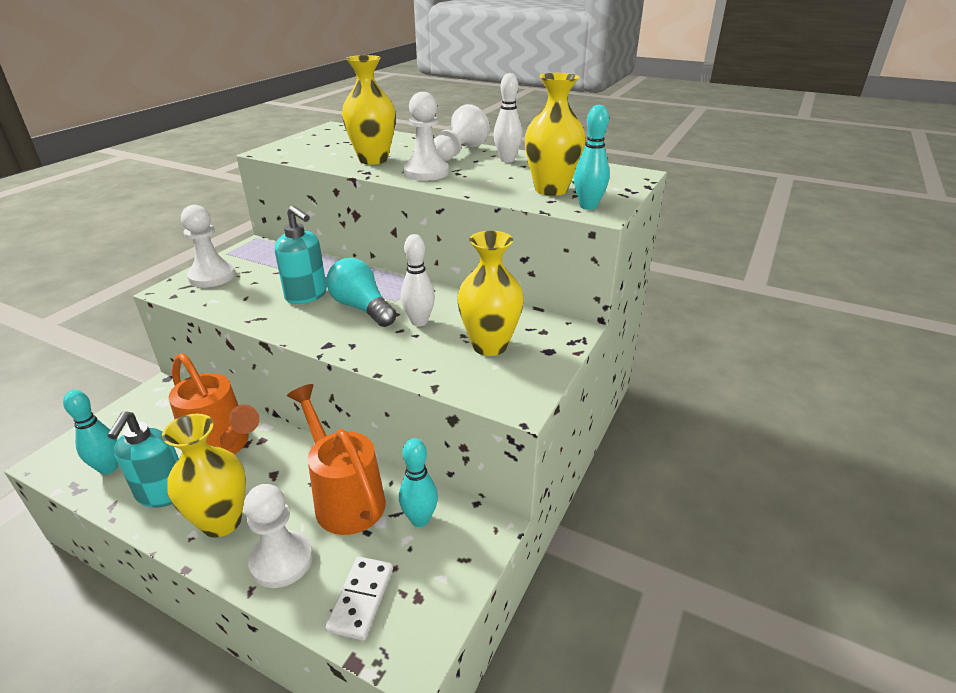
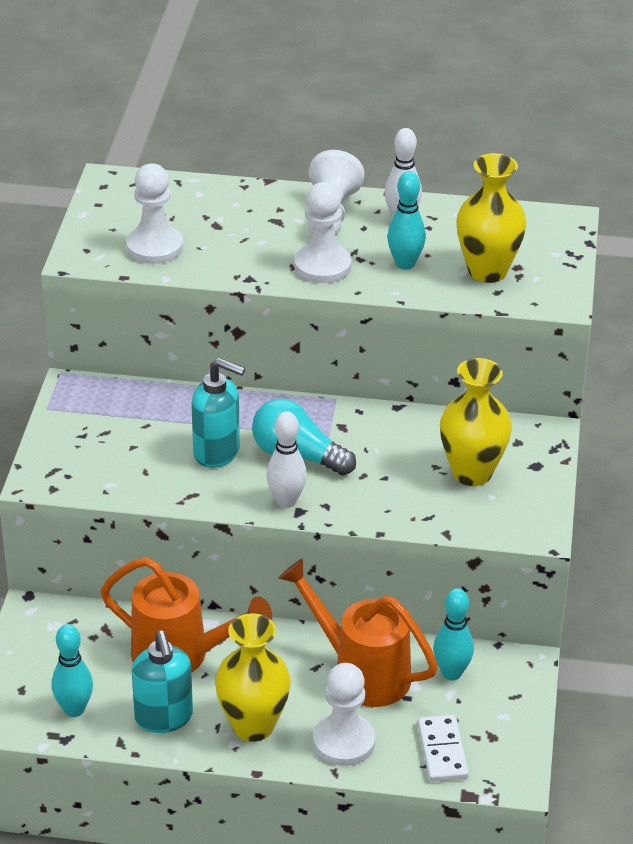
camera: 20 degrees left, 5 degrees up
white pawn [181,205,235,287] -> white pawn moved to [126,163,183,264]
yellow vase [342,55,396,165] -> none
white bowling pin [401,234,435,326] -> white bowling pin moved to [266,411,307,508]
turquoise bowling pin [574,104,610,210] -> turquoise bowling pin moved to [387,171,426,270]

